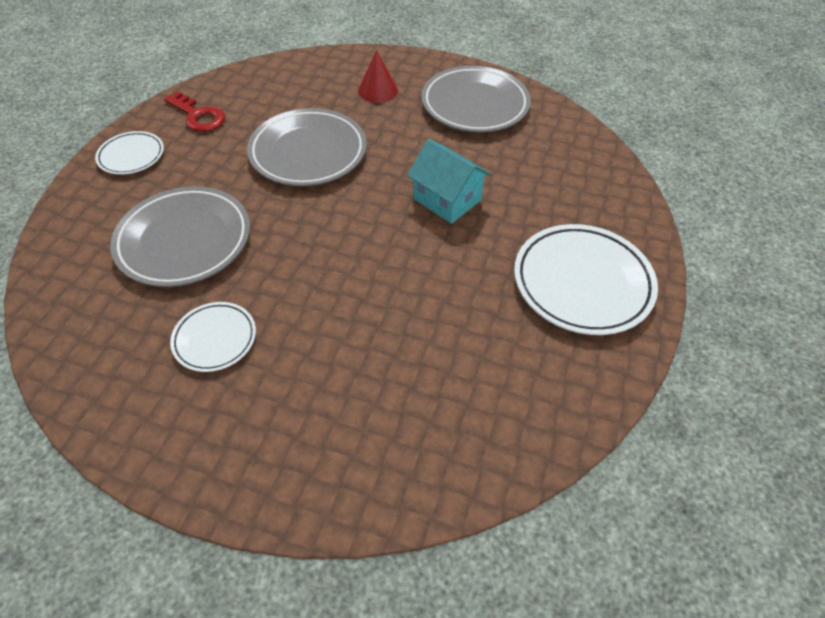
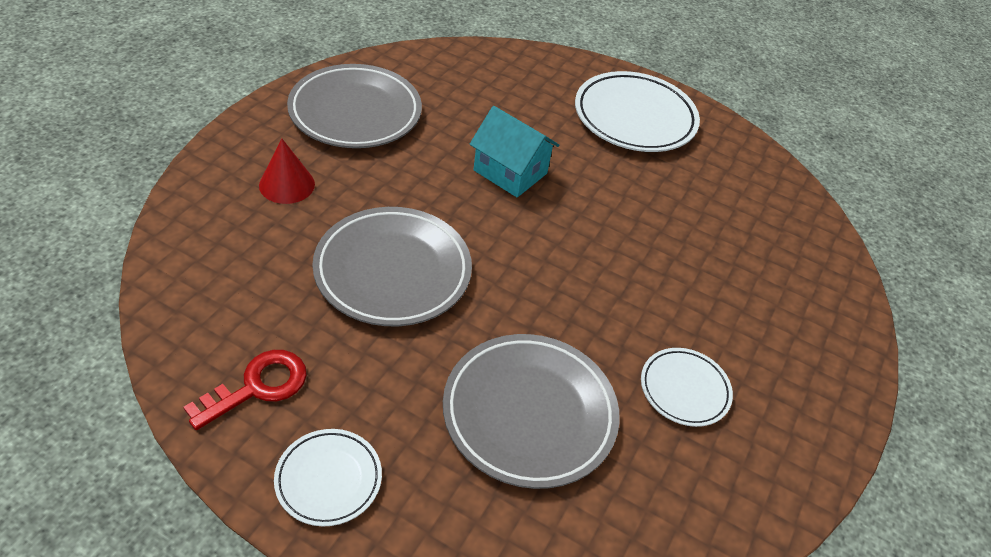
camera: 85 degrees left, 5 degrees down
turquoise house [407,139,491,224] -> turquoise house turned 75 degrees clockwise [470,106,559,197]

